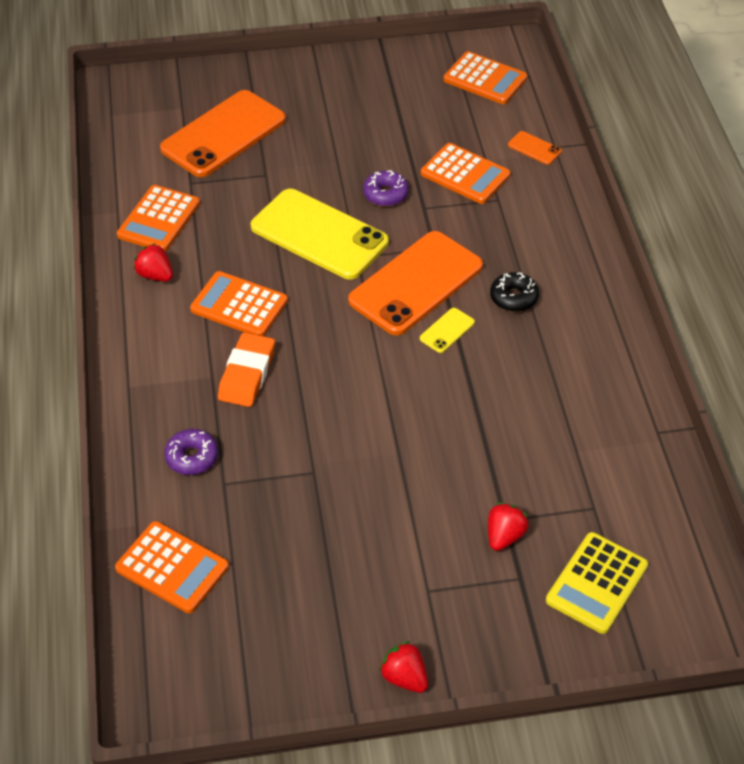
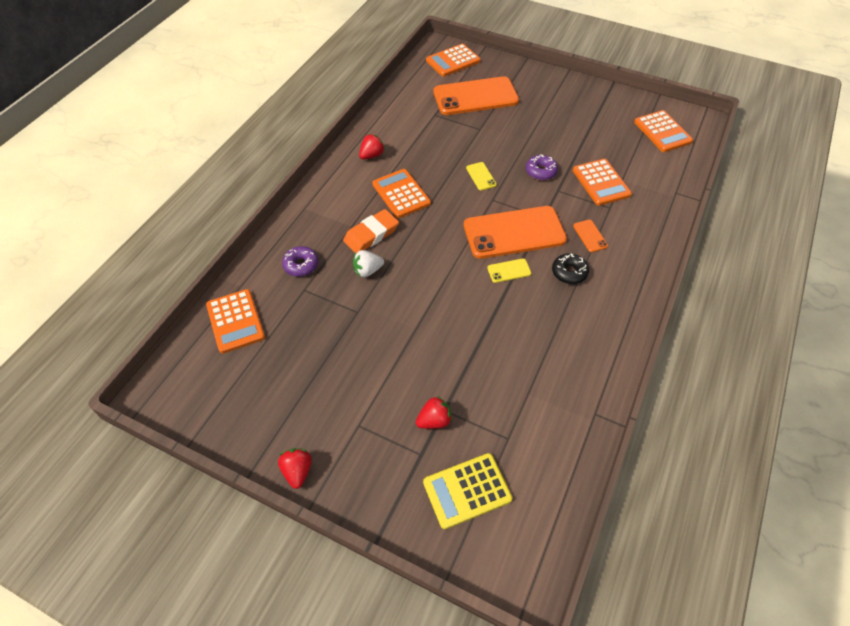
camera: 35 degrees right, 5 degrees up
orange calculator [117,185,200,252] -> orange calculator moved to [426,44,480,77]
red strawberry [134,243,173,282] -> red strawberry turned 60 degrees clockwise [359,134,385,160]
yellow phone [251,189,389,280] -> yellow phone [466,162,497,191], size x0.41
orange phone [508,131,562,165] -> orange phone moved to [573,220,608,252]
none -> white strawberry [353,250,384,277]

